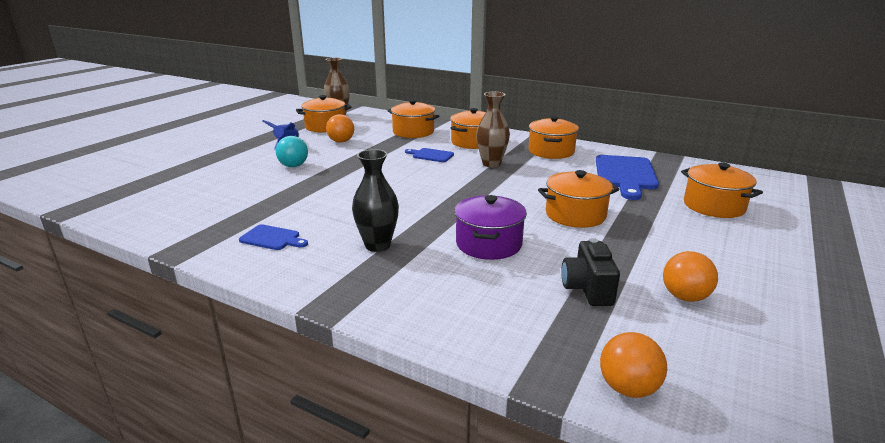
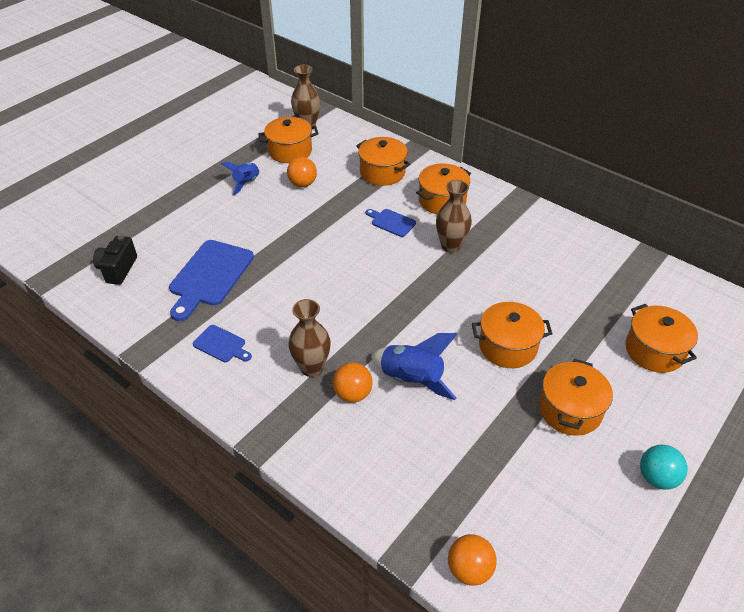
camera: 10 degrees right, 20 degrees up
turquoise ball [276,136,308,167] -> turquoise ball moved to [640,445,688,490]
black vase [352,149,399,252] -> brown vase [288,299,331,377]
purple pot [454,195,527,260] -> blue rocket [371,333,457,400]
orange pot [528,116,579,159] -> orange pot moved to [539,359,613,436]
black camera [561,238,620,306] -> black camera moved to [93,235,137,285]
blue cutting board [596,155,659,200] -> blue cutting board moved to [169,240,254,321]
orange ball [663,251,718,302] -> orange ball moved to [333,362,373,402]

